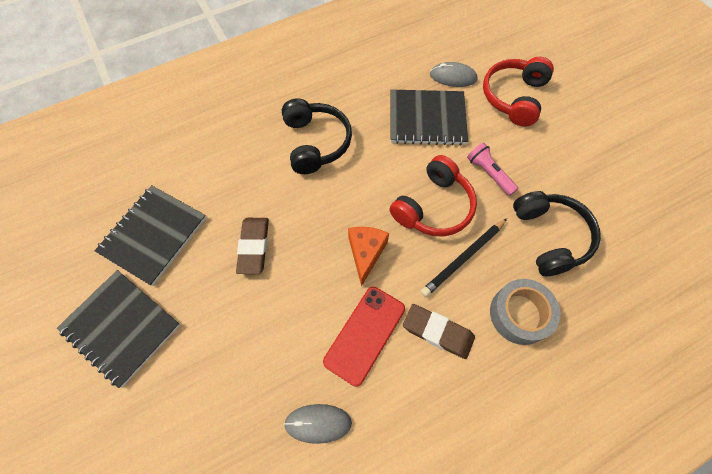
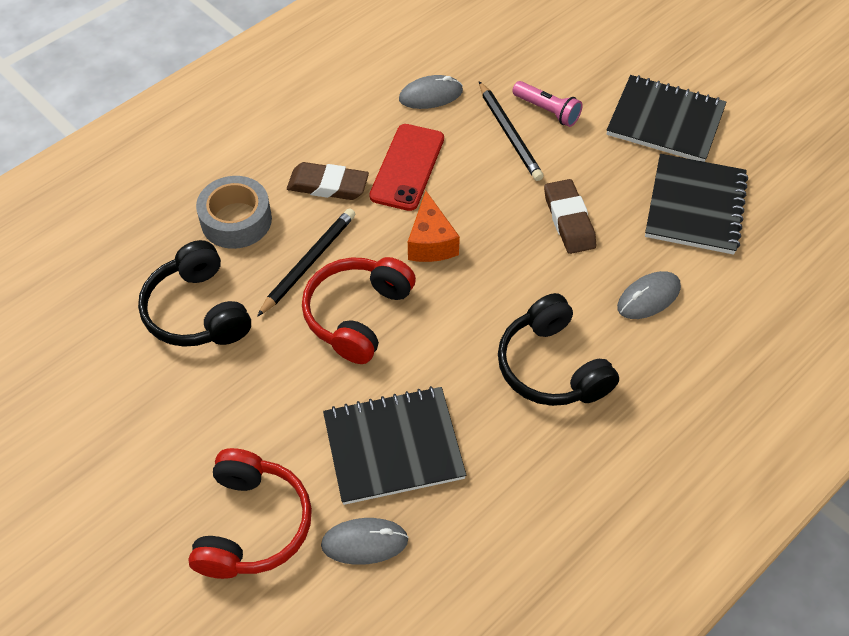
camera: 165 degrees right, 10 degrees down
pink flashlight [467,143,518,196] -> pink flashlight moved to [512,81,582,127]
none -> black pencil [479,81,544,181]
none -> grey mouse [617,271,681,319]

